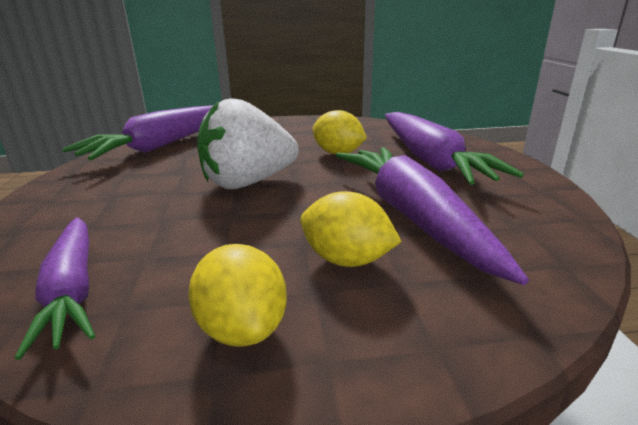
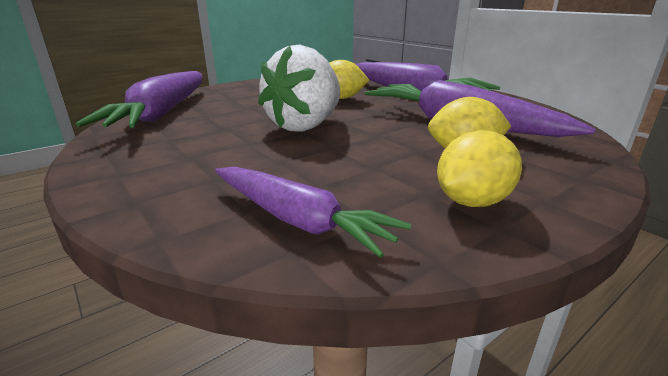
camera: 30 degrees left, 0 degrees up
yellow lemon [188,244,287,346] -> yellow lemon turned 75 degrees counterclockwise [437,130,522,207]

